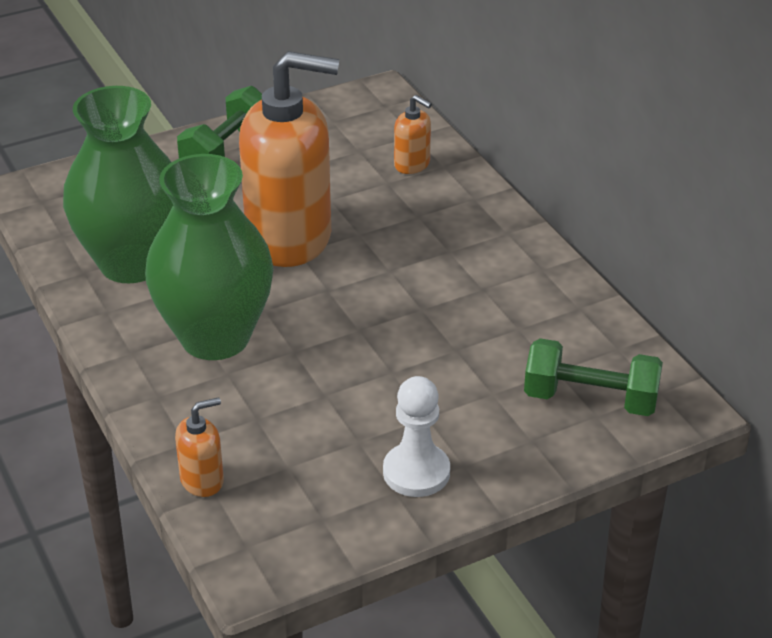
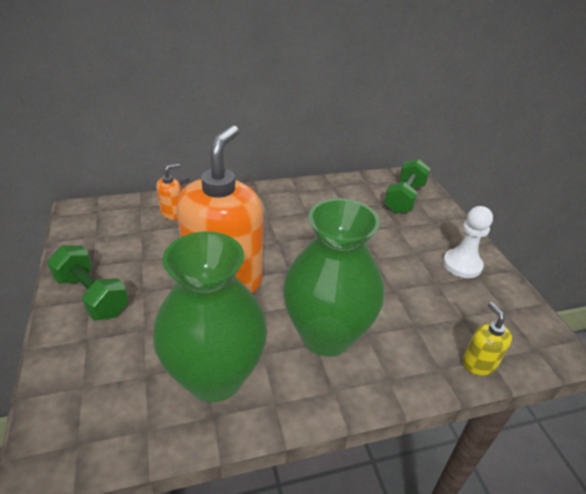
camera: 80 degrees left, 0 degrees up
orange soap dispenser [175,397,224,497] -> yellow soap dispenser [462,302,512,376]

